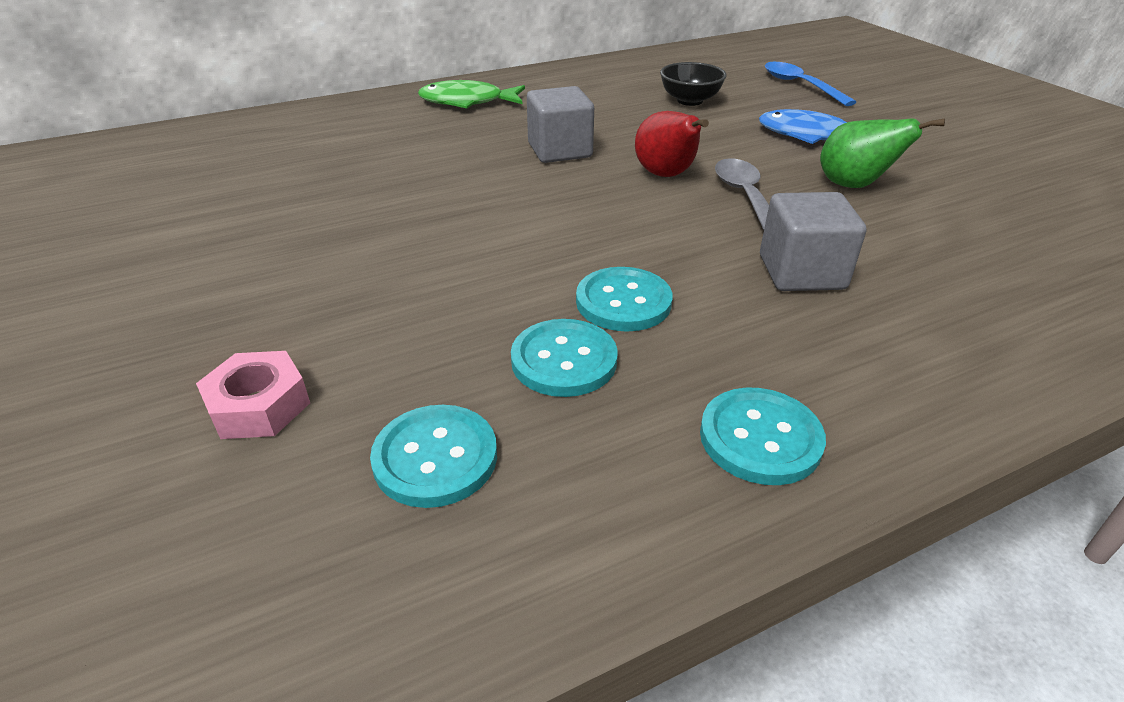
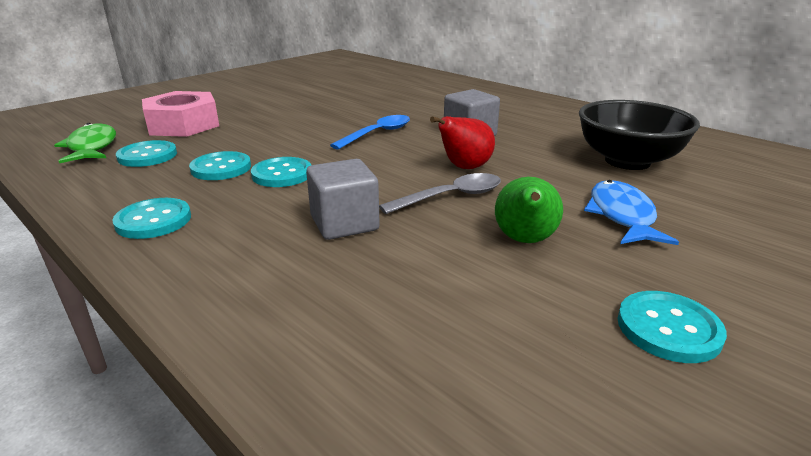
camera: 70 degrees right, 10 degrees down
pink nut [196,351,310,439] -> pink nut [142,91,219,137], size x1.77
green fish [418,80,525,109] -> green fish moved to [54,123,116,163]
black bowl [660,62,727,106] -> black bowl [579,100,700,170], size x1.77
blue spoon [765,62,856,106] -> blue spoon moved to [330,115,410,150]
none -> turquoise button [618,291,727,363]

